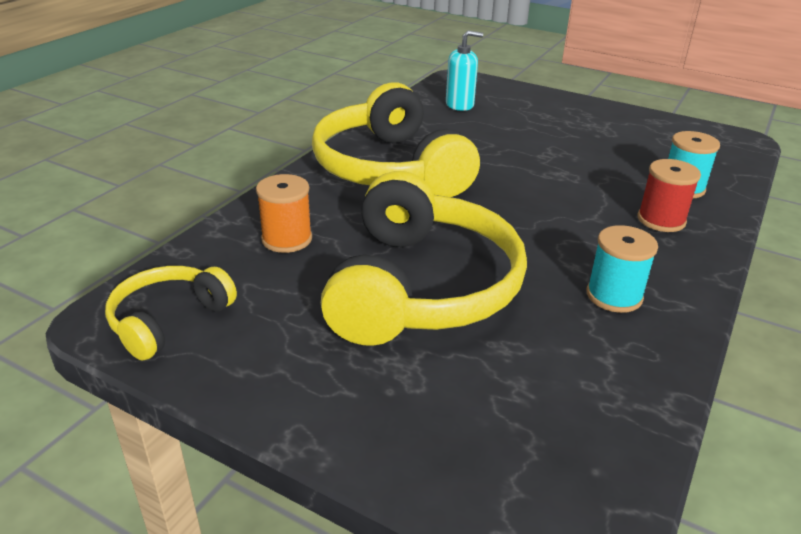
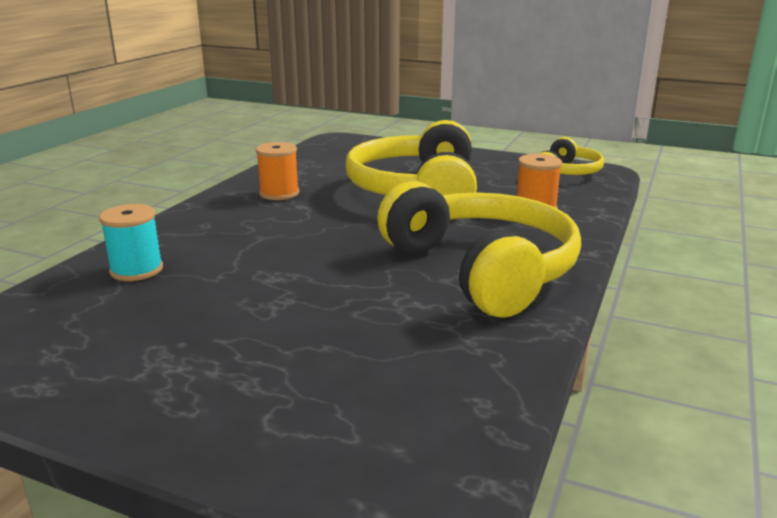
camera: 175 degrees right, 10 degrees down
turquoise soap dispenser [446,30,483,111] -> none
turquoise spool [587,225,658,313] -> orange spool [256,142,299,200]
red spool [637,159,701,232] -> none

